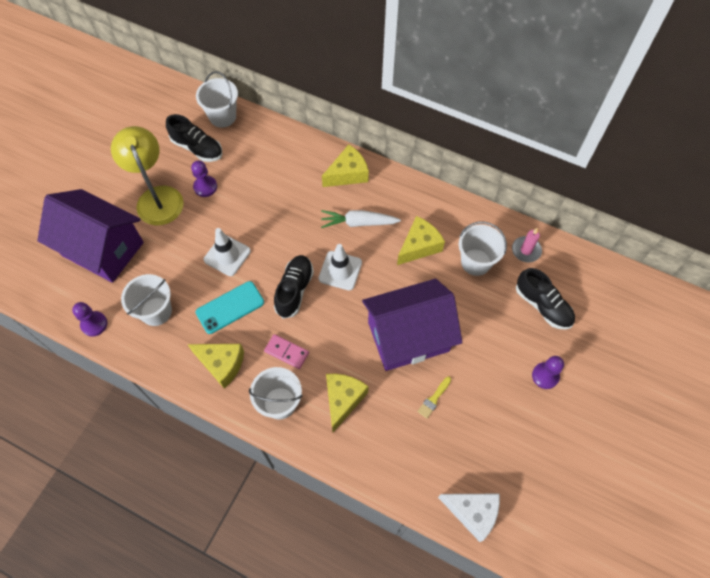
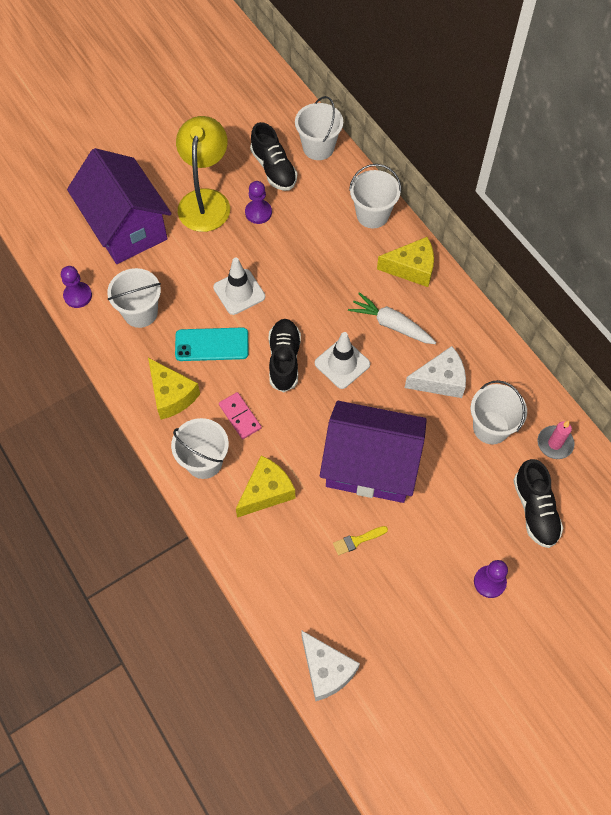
camera: 30 degrees right, 0 degrees up
black shoe [274,255,314,319] -> black shoe turned 45 degrees counterclockwise [268,319,301,392]
yellow cheese [397,216,445,265] -> white cheese [405,346,466,398]
none -> white bucket [349,164,401,228]

